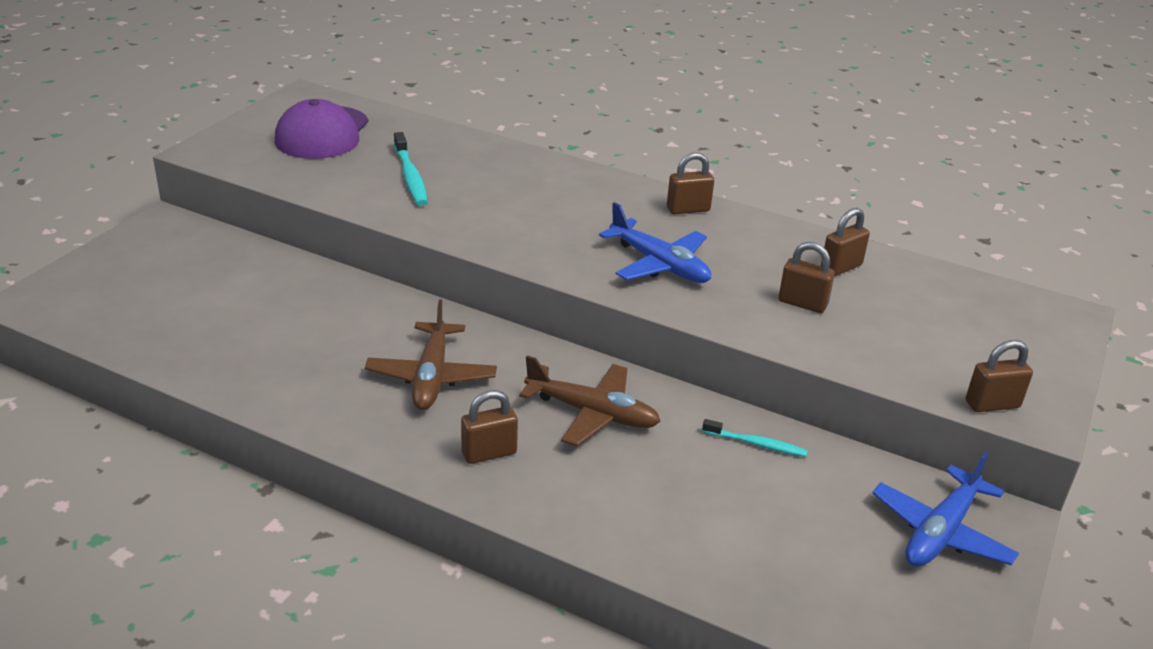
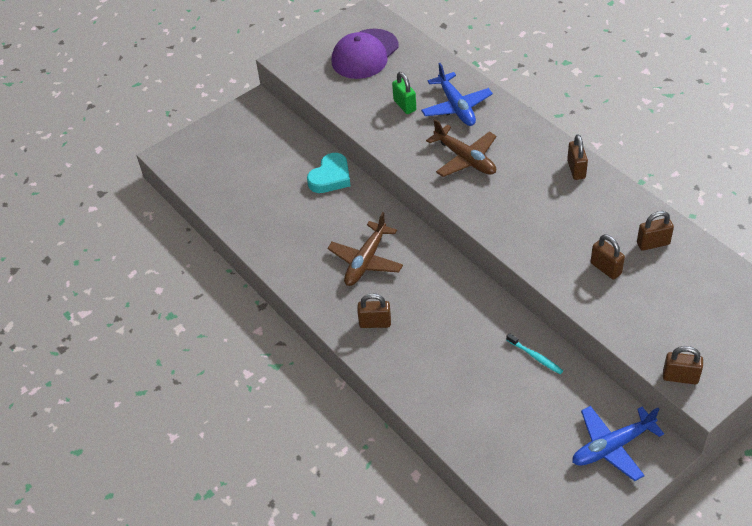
camera: 30 degrees right, 15 degrees up
turquoise toothbrush [394,132,428,206] -> green padlock [392,72,416,114]
brown plane [519,355,661,446] -> brown plane moved to [426,119,496,177]
blue plane [599,202,711,283] -> blue plane moved to [421,63,493,126]
brown padlock [667,152,714,215] -> brown padlock turned 75 degrees clockwise [567,134,588,180]
none -> turquoise heart [307,153,351,193]

